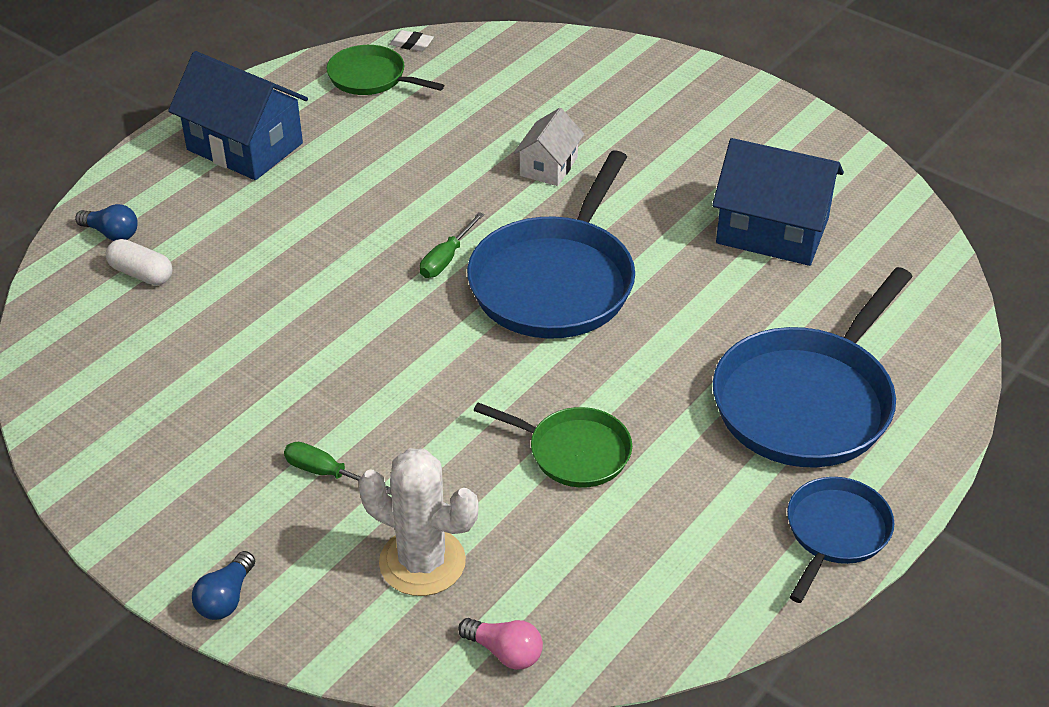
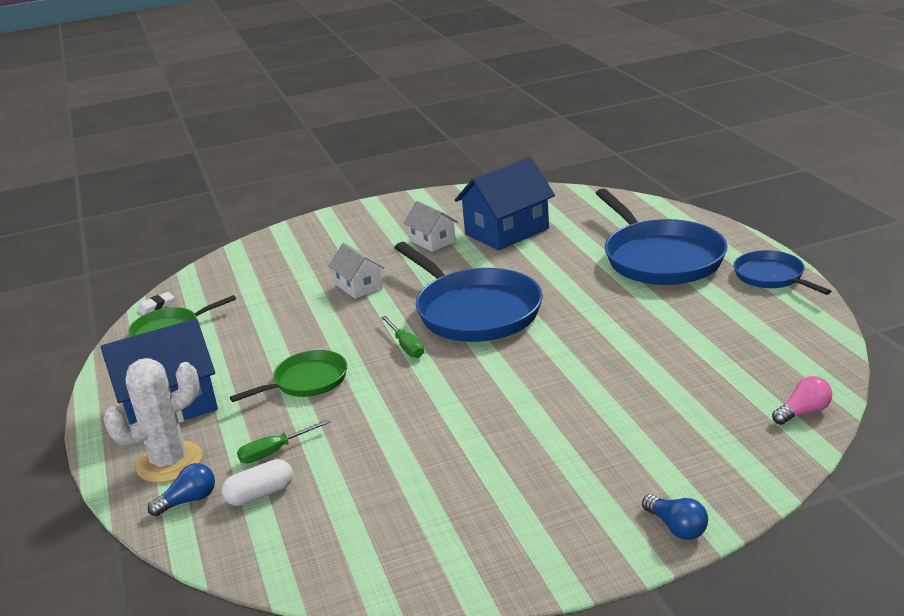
camera: 55 degrees left, 15 degrees down
green screwdriver [284,442,391,495] -> green screwdriver moved to [237,419,331,464]
white cactus [358,448,478,596] -> white cactus moved to [103,358,202,483]
green pan [474,402,632,488] -> green pan moved to [230,350,347,402]
none -> white house [404,201,458,252]

